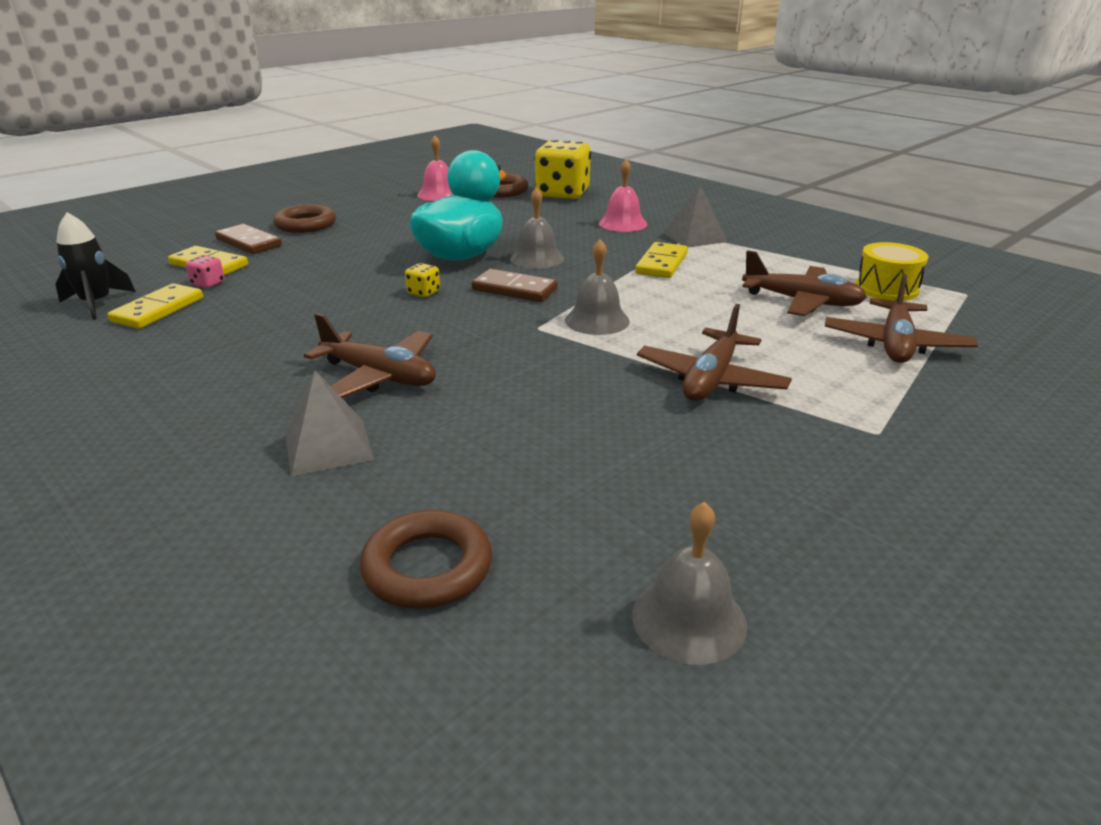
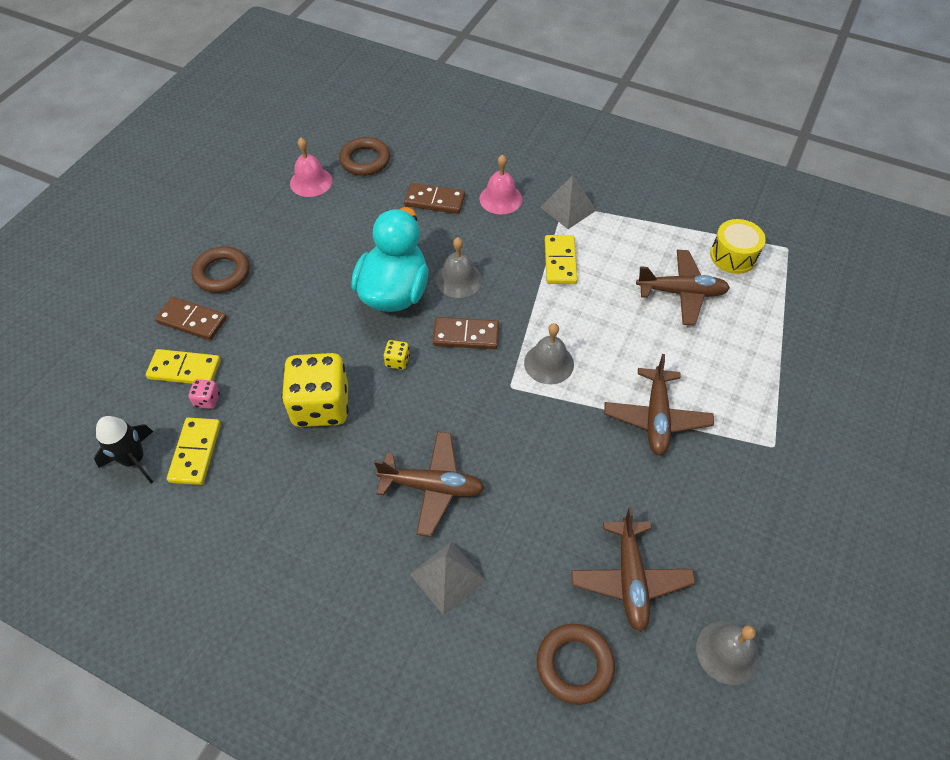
camera: 20 degrees left, 25 degrees up
yellow dice [535,139,591,199] -> yellow dice moved to [282,353,349,427]
brown plane [825,274,978,363] -> brown plane moved to [571,507,696,632]
none -> brown domino [404,183,465,214]

